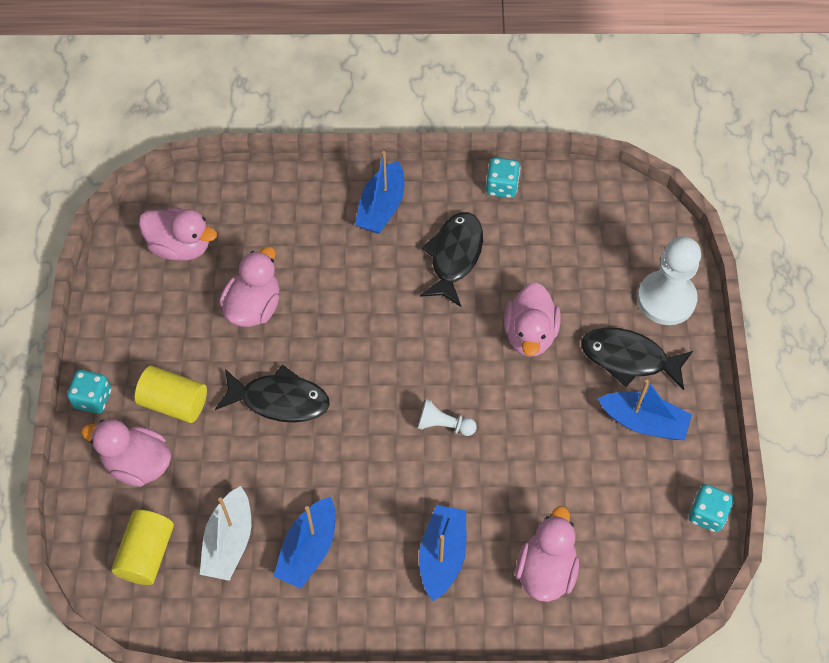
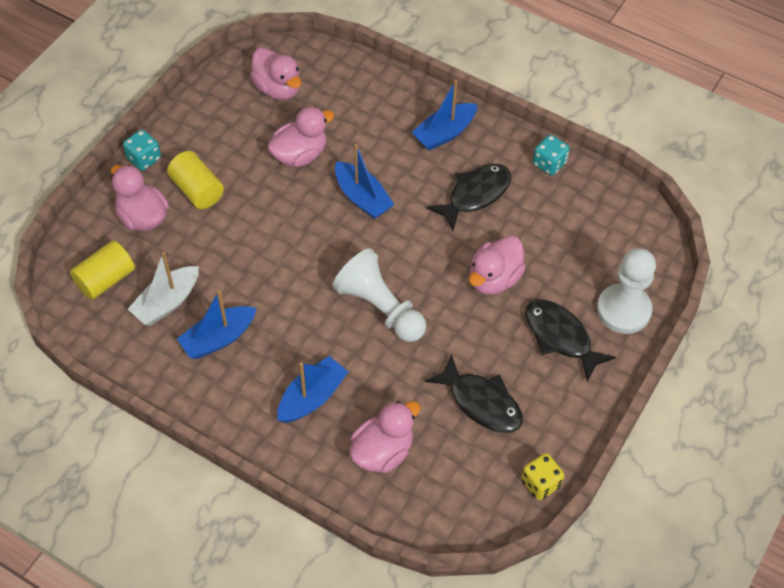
camera: 30 degrees right, 5 degrees down
black fish [215,365,330,423] -> black fish moved to [425,354,523,433]
white pawn [418,399,477,436] -> white pawn [332,248,426,342], size x1.97
blue boat [598,380,692,440] -> blue boat moved to [335,144,394,219]
turquoise dice [688,484,734,532] -> yellow dice [521,453,565,500]

